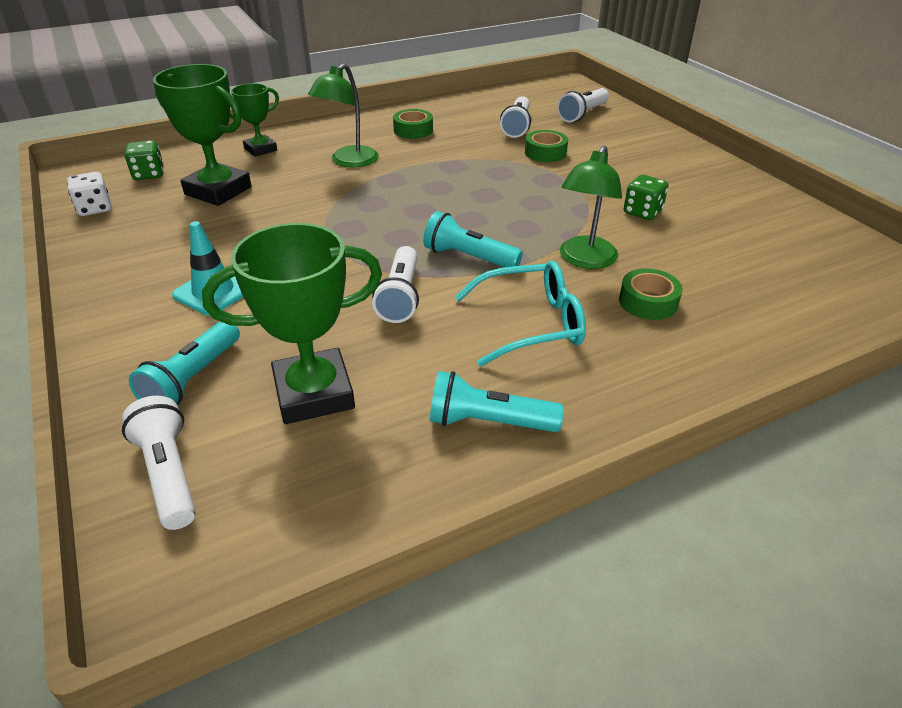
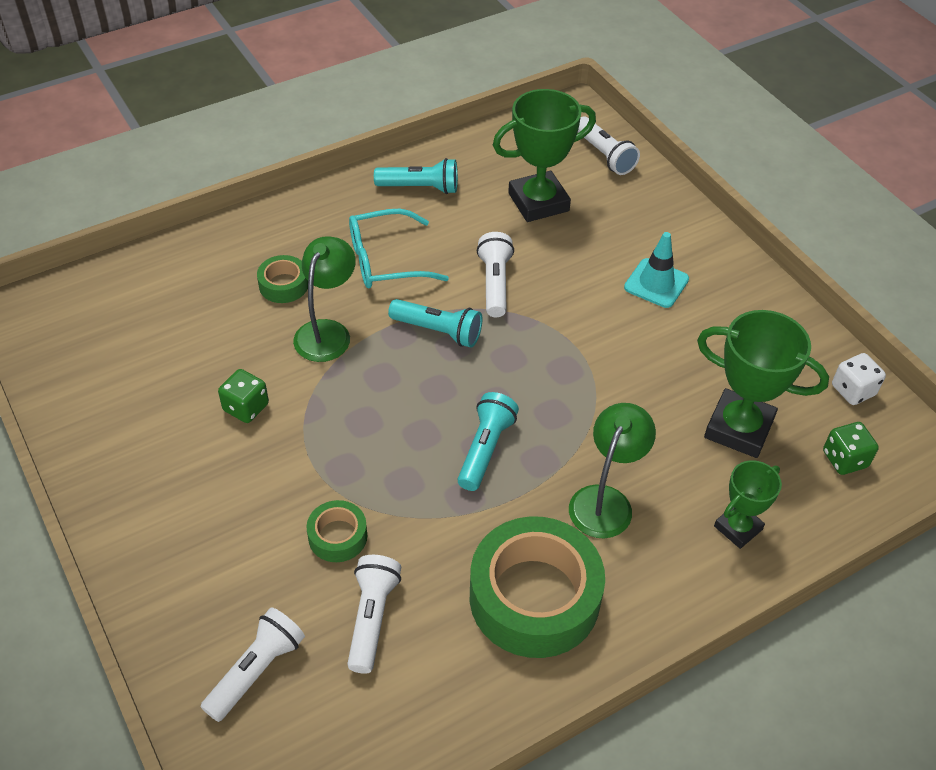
camera: 175 degrees right, 10 degrees up
turquoise flashlight [129,321,240,405] -> turquoise flashlight moved to [457,392,519,491]
green tape [393,109,433,139] -> green tape [470,516,605,658], size x2.15

